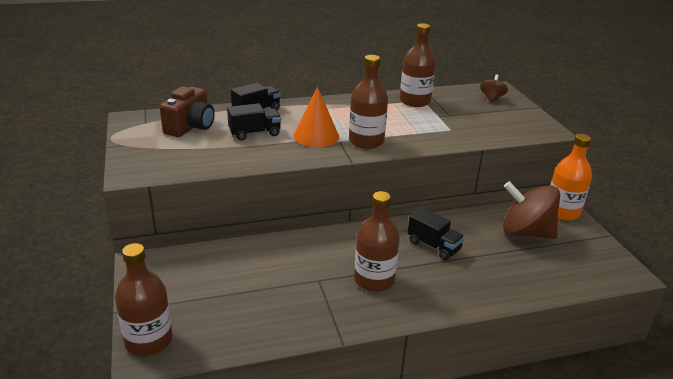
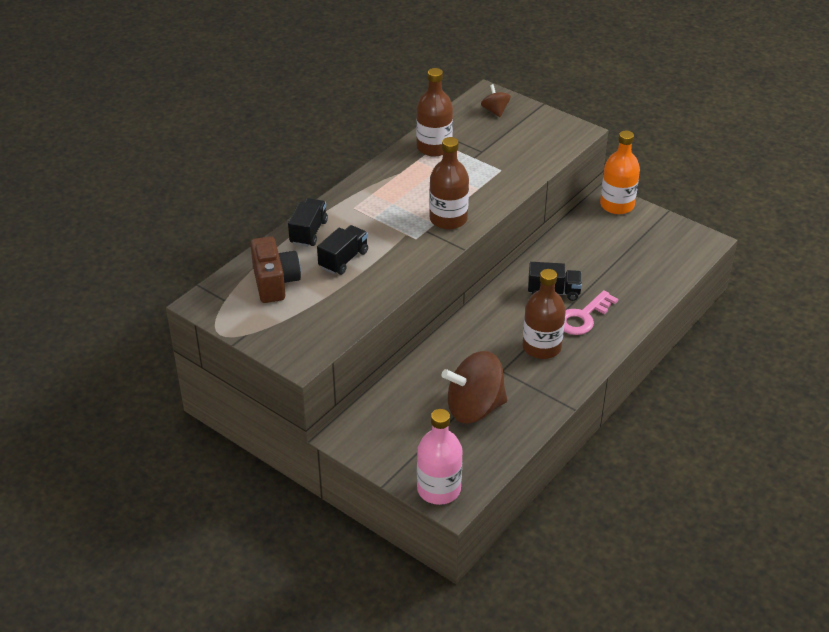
camera: 35 degrees left, 10 degrees up
brown bottle [115,243,173,356] -> pink bottle [417,409,462,505]
orange cone [294,87,339,147] -> none
brown spinning top [503,181,560,239] -> brown spinning top moved to [442,351,507,423]
none -> pink key [564,290,618,335]

